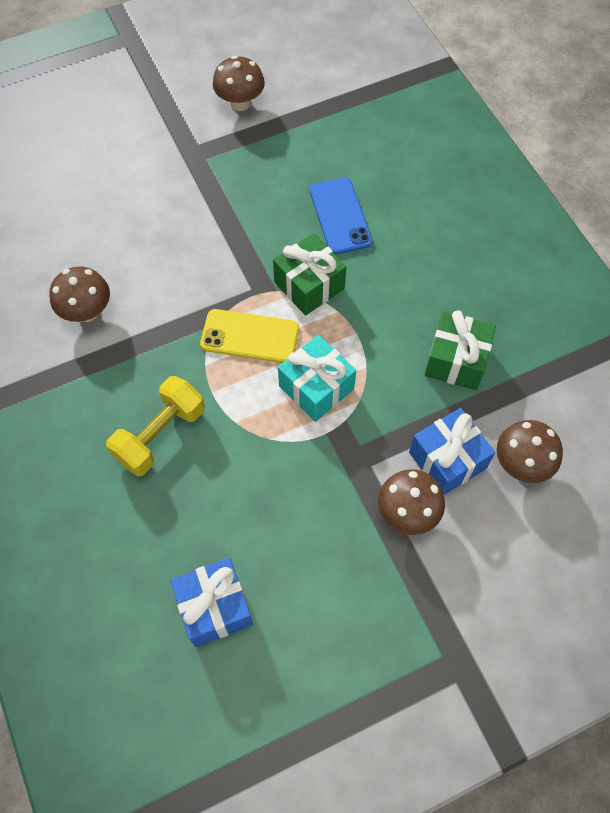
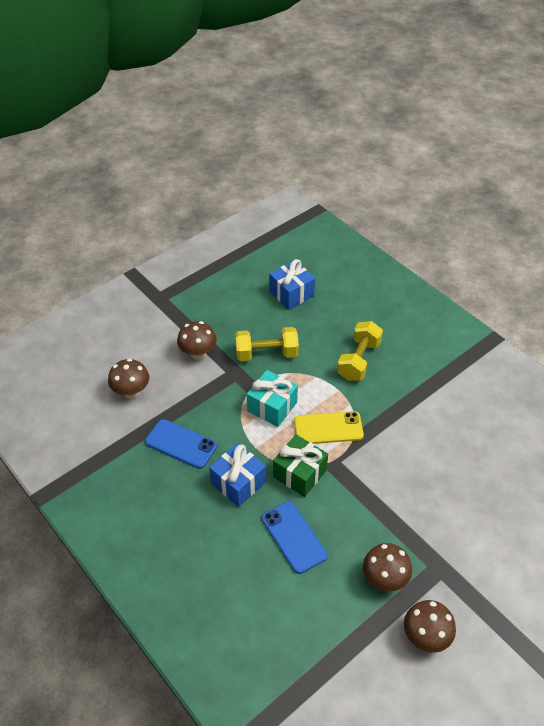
camera: 165 degrees right, 15 degrees down
brown mushroom [50,266,110,322] -> brown mushroom moved to [363,543,412,592]
blue gift [409,408,495,495] -> blue gift moved to [209,443,266,507]
green gift [425,310,496,390] -> blue phone [145,419,217,469]
none -> yellow dumbbell [235,327,299,361]

